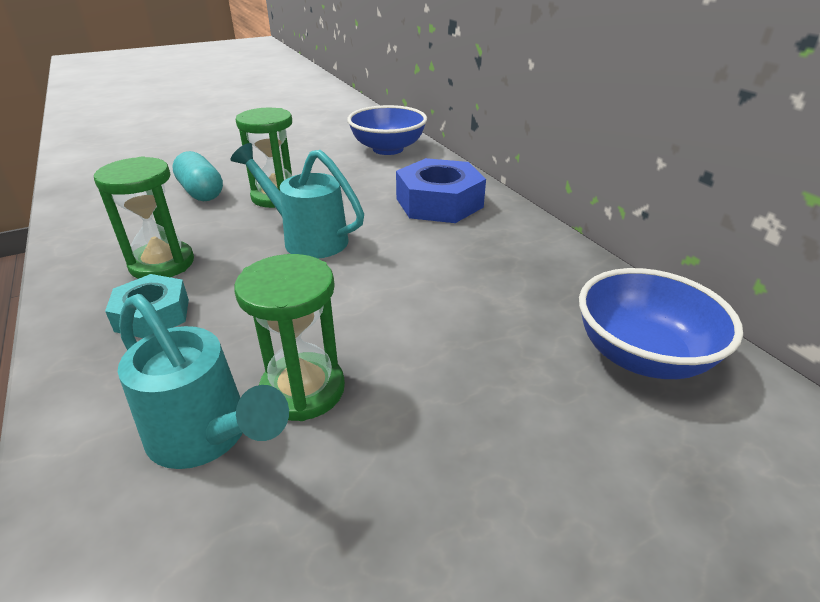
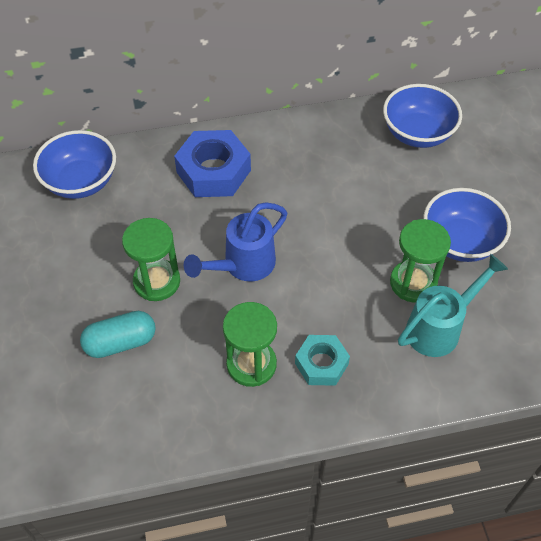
camera: 75 degrees left, 20 degrees up
turquoise watering can [231,143,364,259] -> blue watering can [184,203,287,281]
none -> blue bowl [423,188,511,262]

